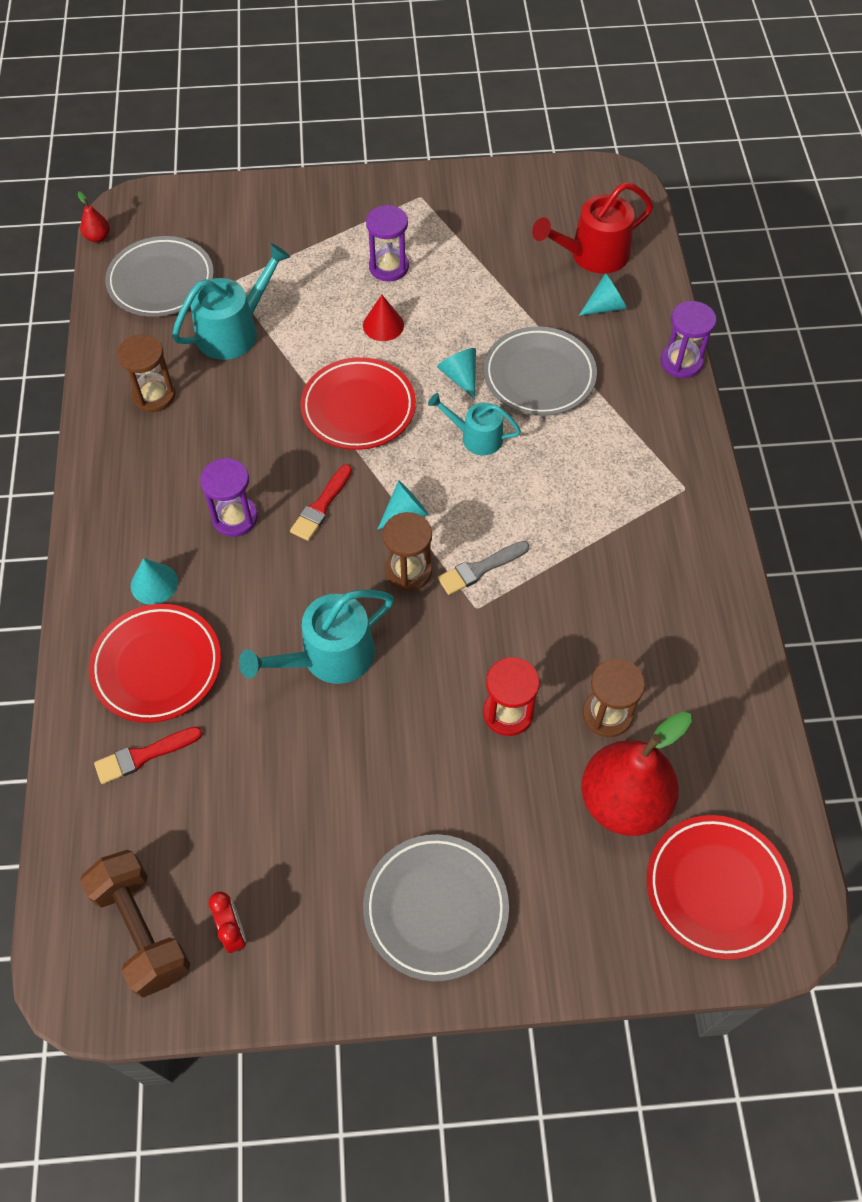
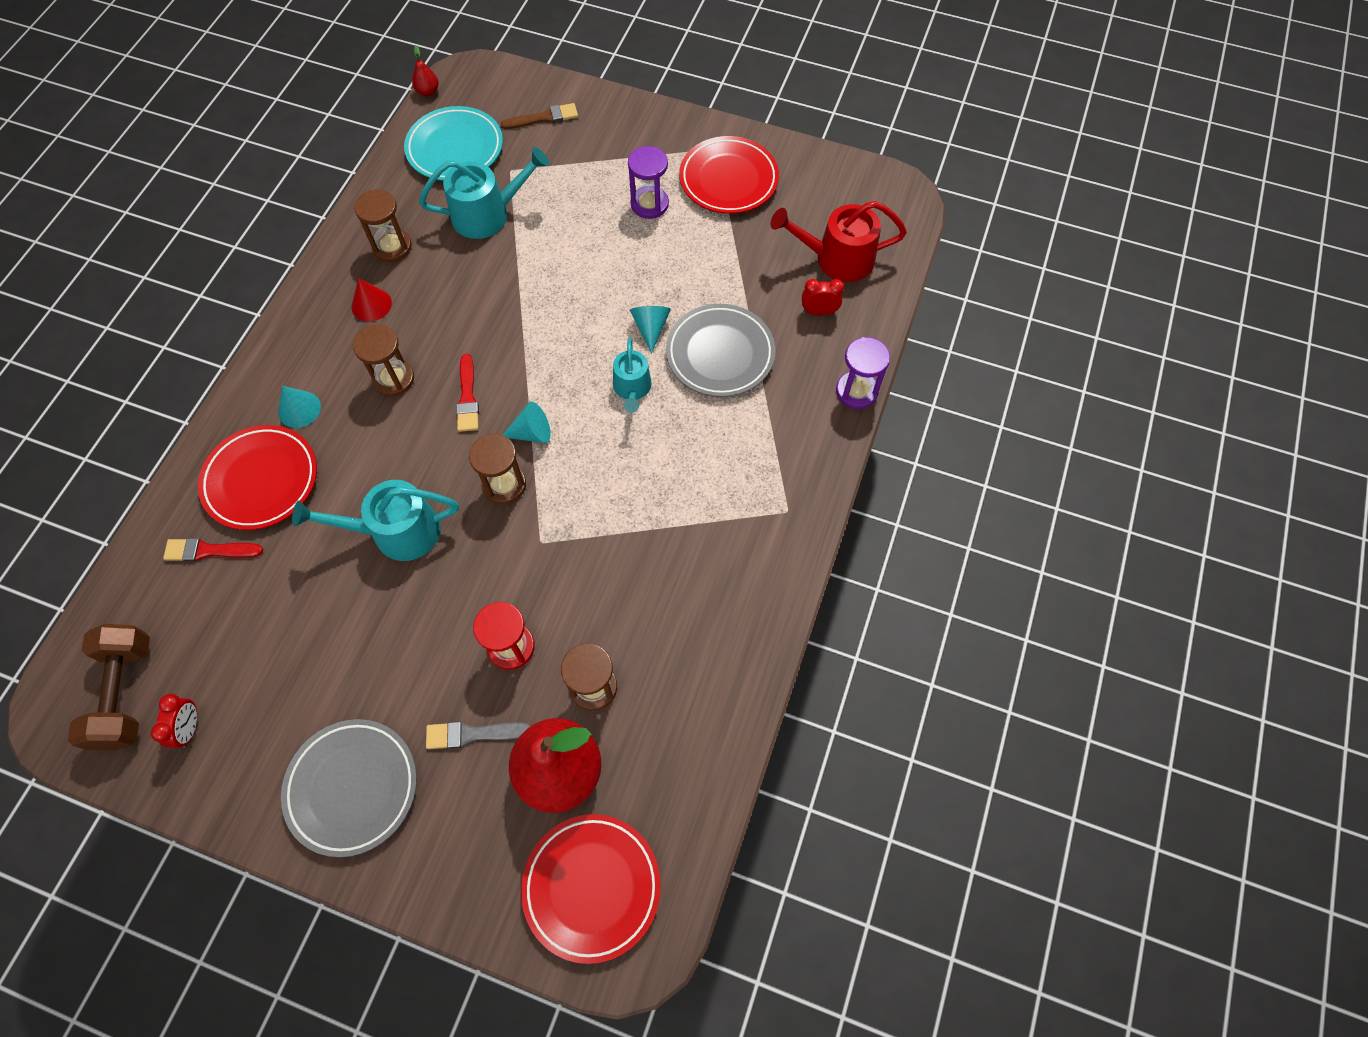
camera: 25 degrees right, 5 degrees up
grey plate [105,236,214,317] -> turquoise plate [404,106,503,181]
purple hourglass [200,458,258,537] -> brown hourglass [353,325,414,397]
red brush [290,464,352,541] -> red brush turned 60 degrees counterclockwise [456,354,479,432]
red plate [300,357,416,450] -> red plate moved to [679,136,779,214]
red cone [363,295,404,341] -> red cone moved to [352,278,392,321]
turquoise watering can [428,393,521,455] -> turquoise watering can turned 135 degrees counterclockwise [613,338,651,413]
grey brush [438,541,529,595] -> grey brush moved to [426,721,530,749]
turquoise cone [579,273,627,316] -> red clock [802,279,844,316]
none -> brown brush [501,103,578,129]

